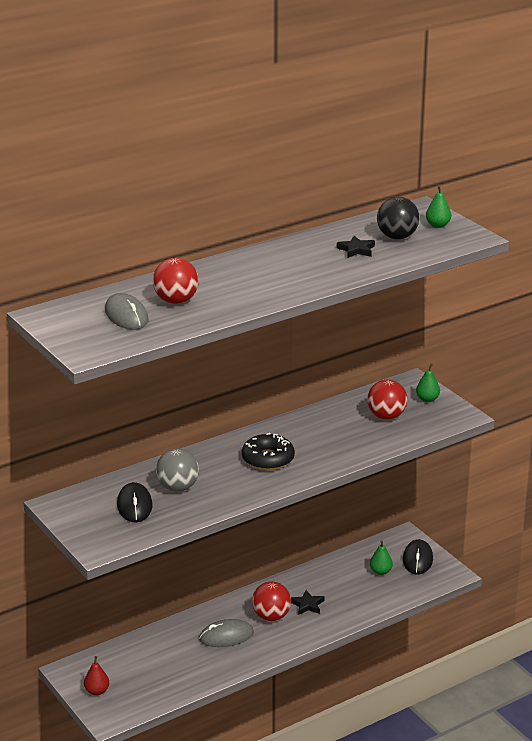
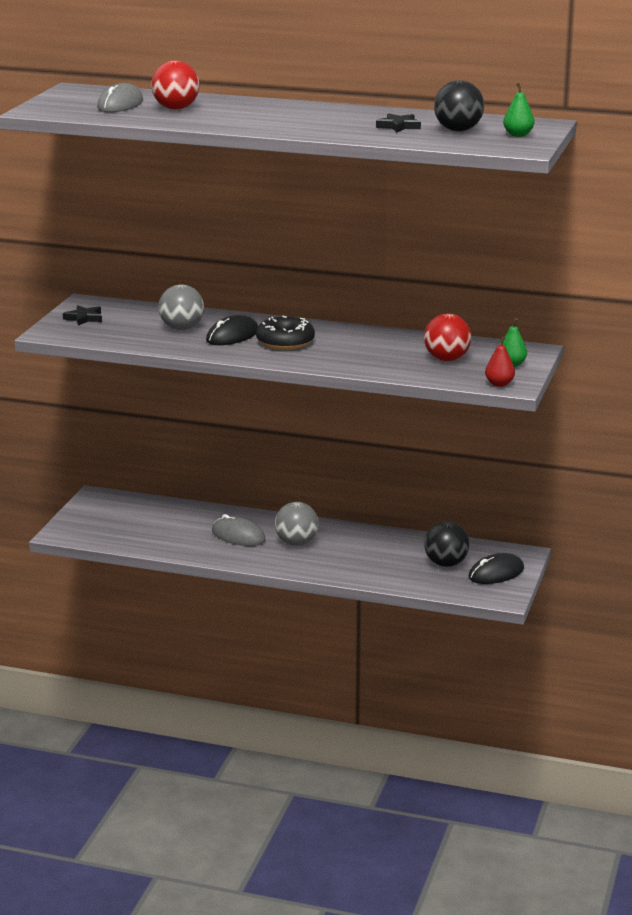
camera: 50 degrees right, 5 degrees down
red pear [84,656,109,695] -> red pear moved to [485,336,515,387]
black mouse [117,482,152,522] -> black mouse moved to [206,315,258,345]
red ball [252,582,291,621] -> grey ball [275,502,319,546]
black star [291,590,325,615] -> black star moved to [63,305,102,326]
green pear [370,540,393,575] -> black ball [424,522,469,567]

